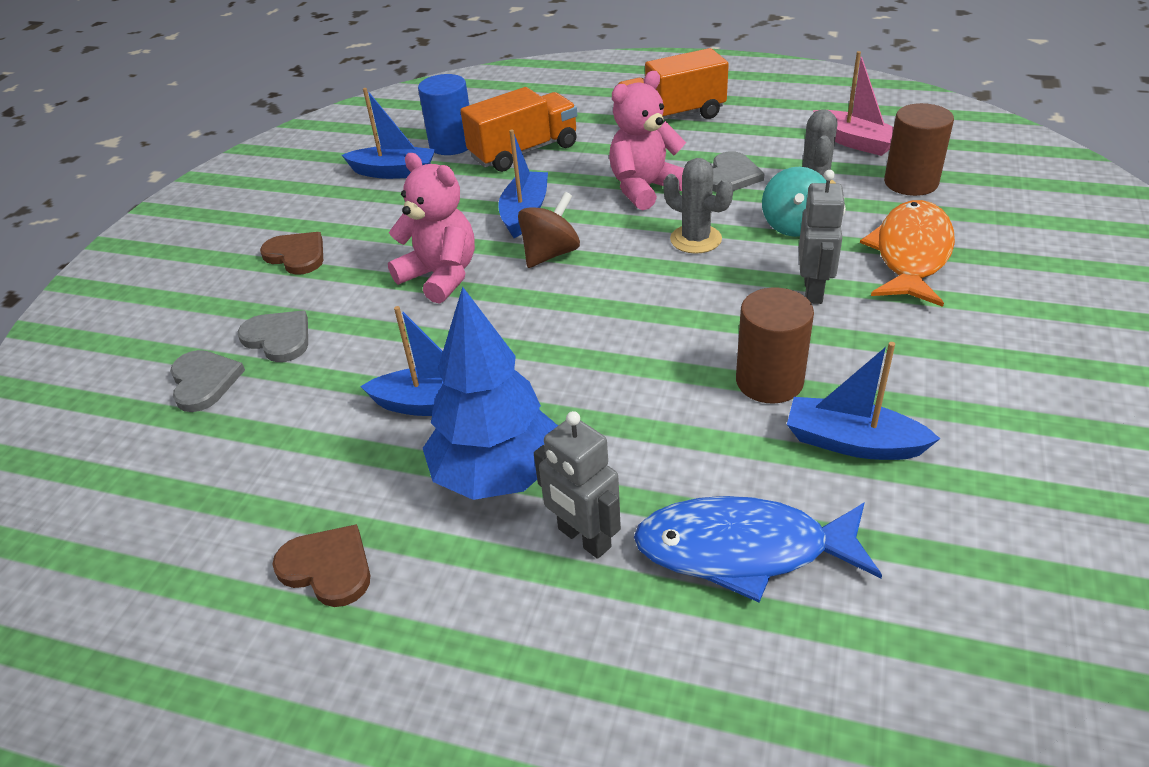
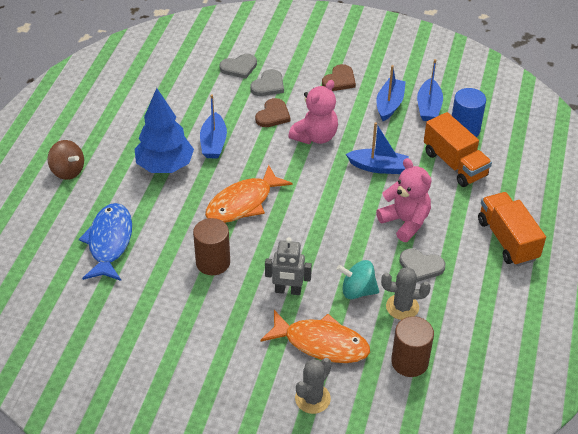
camera: 85 degrees right, 5 degrees up
brown heart [272,524,370,607] -> brown heart moved to [255,98,291,127]
brown spinning top [518,192,580,268] -> brown spinning top moved to [48,140,84,180]
grey robot [534,411,621,559] -> none
grey cactus [663,158,733,254] -> grey cactus moved to [295,358,332,414]
blue boat [787,342,941,460] -> blue boat moved to [376,65,406,121]
pink boat [813,51,894,156] -> none
none -> orange fish [205,165,293,223]

